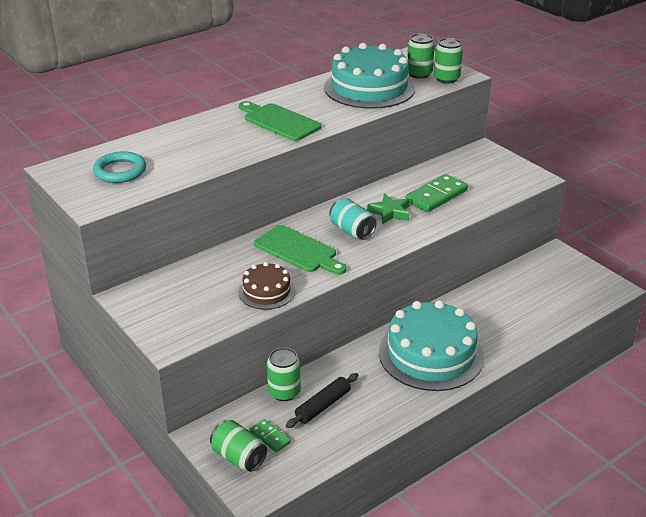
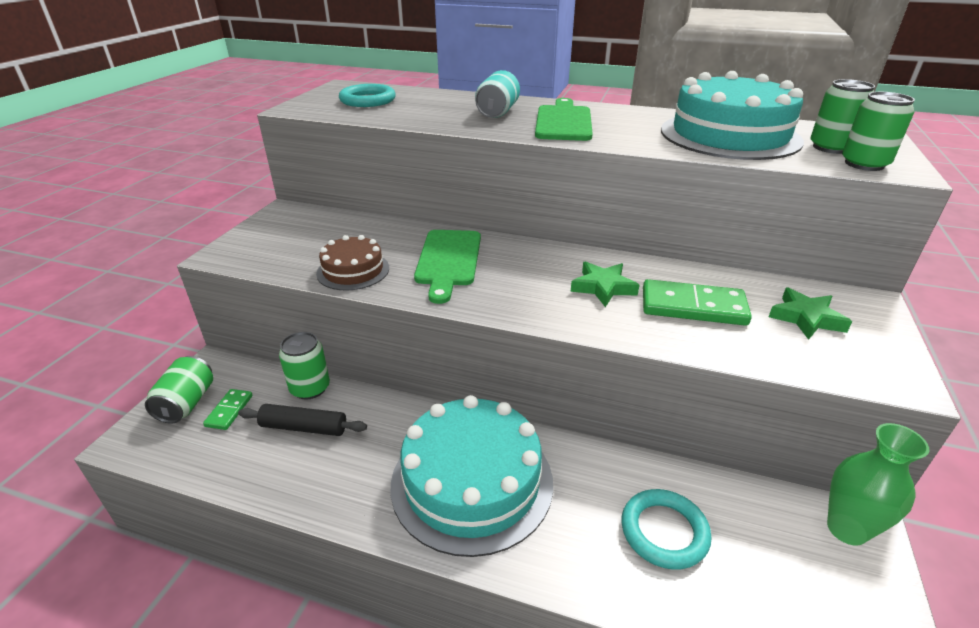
camera: 55 degrees right, 0 degrees up
turquoise can [329,198,377,240] -> turquoise can moved to [475,70,520,118]
none -> turquoise ring [622,489,711,569]
none -> green star [769,288,852,340]
none -> green vase [827,423,929,546]

